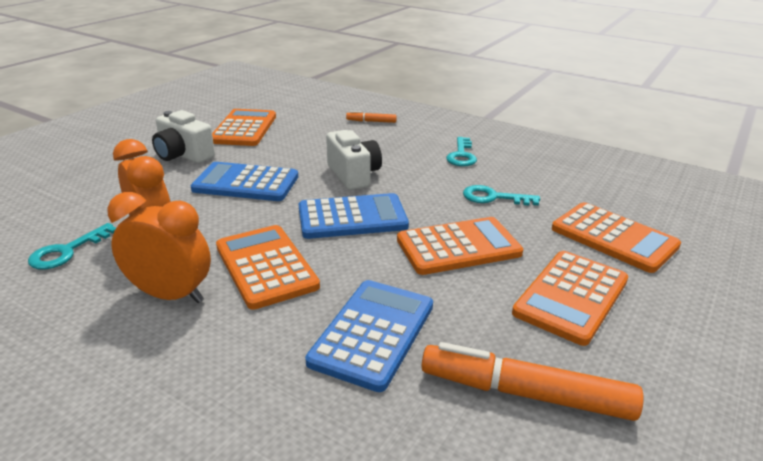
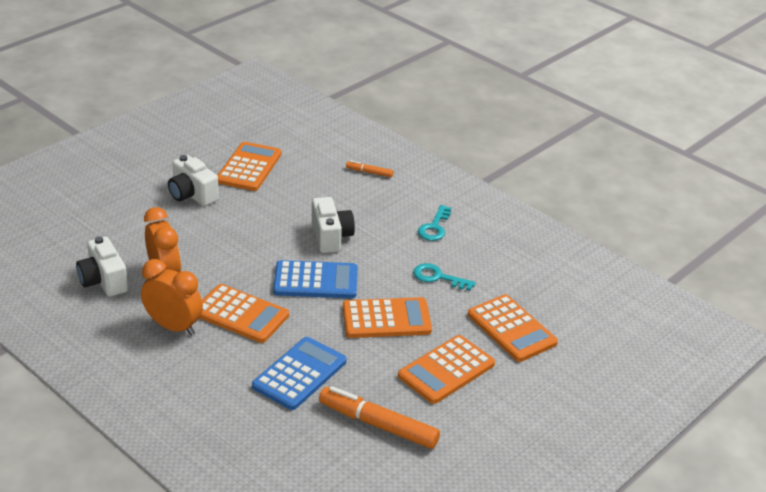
camera: 10 degrees right, 5 degrees up
turquoise key [28,223,116,270] -> white camera [76,236,128,297]
blue calculator [191,162,298,201] -> none
orange calculator [216,225,320,310] -> orange calculator turned 135 degrees clockwise [200,284,289,343]

